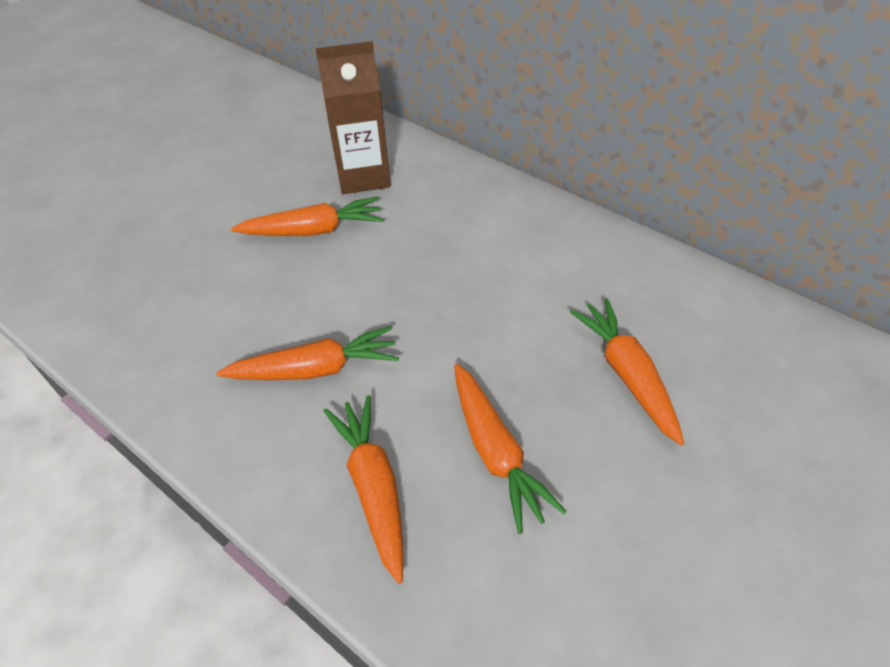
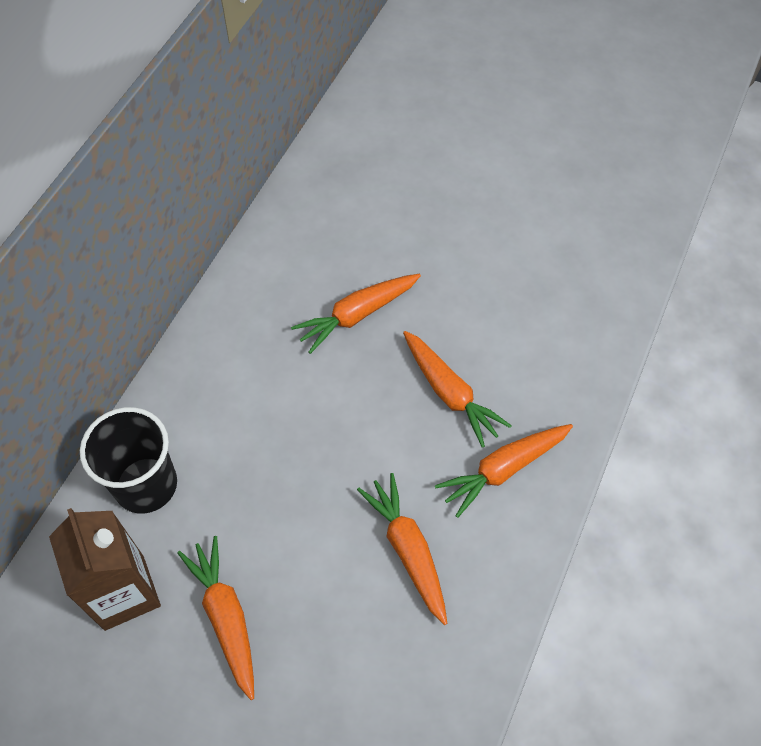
camera: 105 degrees left, 10 degrees up
orange carrot [454,364,567,534] -> orange carrot turned 90 degrees clockwise [403,331,512,448]
none -> black cup [80,407,177,514]

